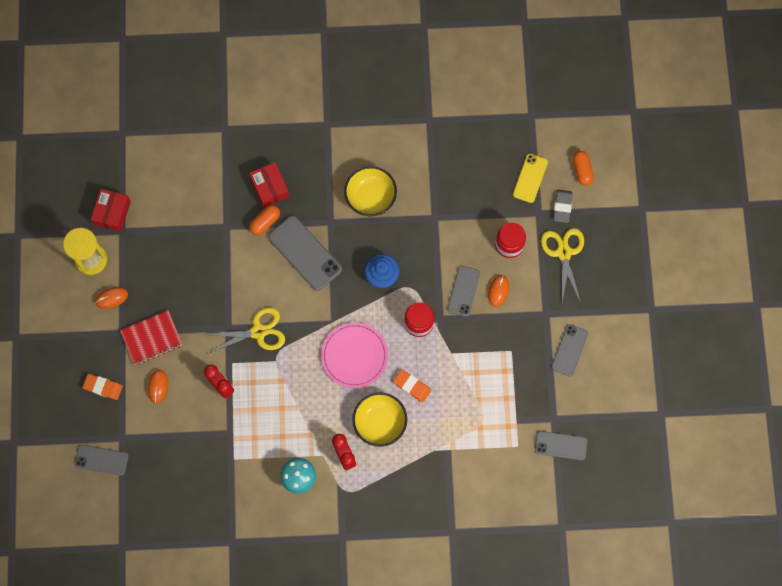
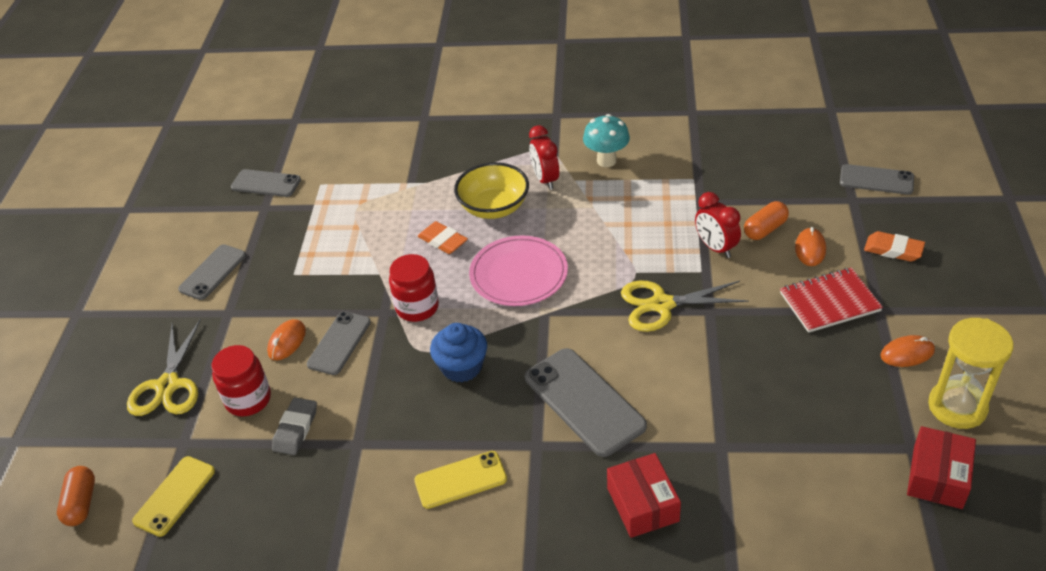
camera: 170 degrees left, 30 degrees down
orange capsule [249,205,280,235] -> orange capsule moved to [744,201,789,240]
yellow bowl [344,166,397,216] -> yellow phone [414,451,507,509]
grey eraser [553,189,573,223] -> grey eraser moved to [272,398,317,455]

